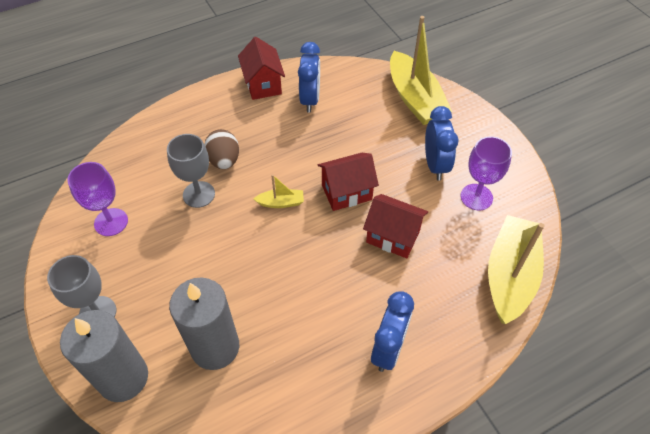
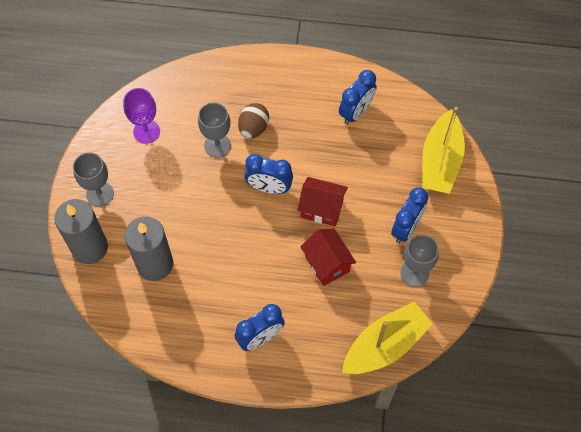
camera: 35 degrees right, 10 degrees up
red house [238,37,285,100] -> none
yellow boat [254,174,304,208] -> blue clock [244,154,293,194]
purple goblet [461,136,512,210] -> grey goblet [400,234,439,287]

